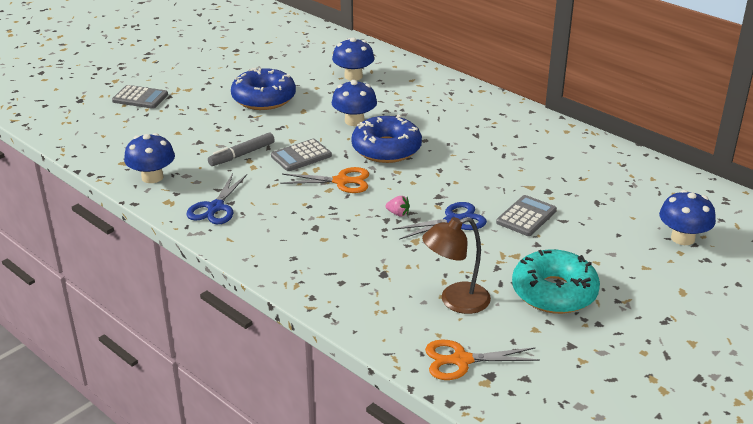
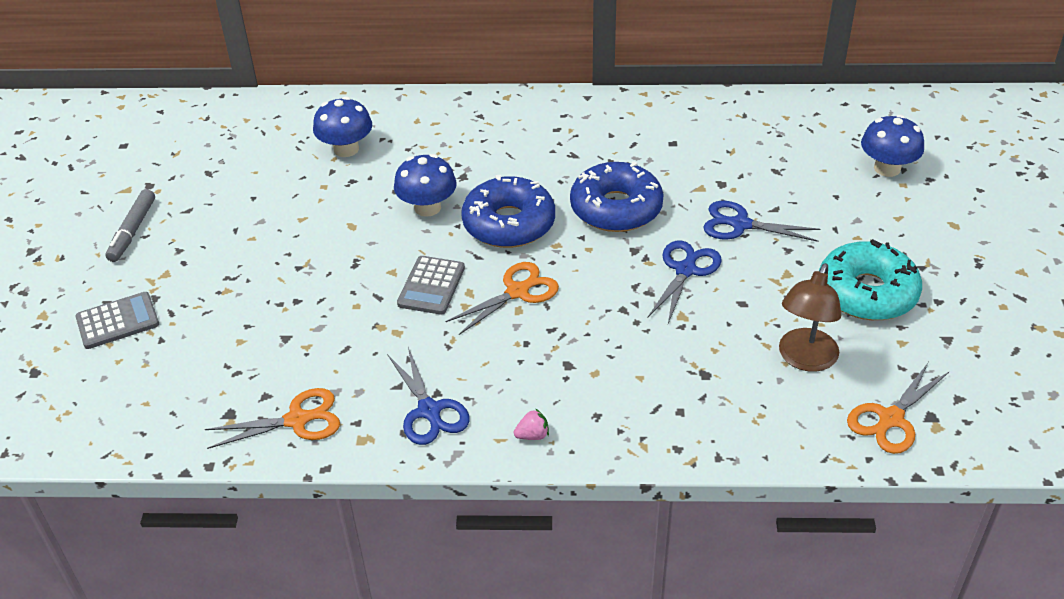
camera: 40 degrees left, 10 degrees up
blue mushroom [124,133,175,183] -> orange scissors [205,388,340,449]
grey marker [208,132,275,166] -> grey marker moved to [105,189,155,262]
blue donut [231,67,296,110] -> blue donut moved to [570,161,664,232]
pink strawberry [385,196,410,217] -> pink strawberry moved to [514,408,549,440]
grey calculator [496,195,557,236] -> blue scissors [703,201,820,242]

